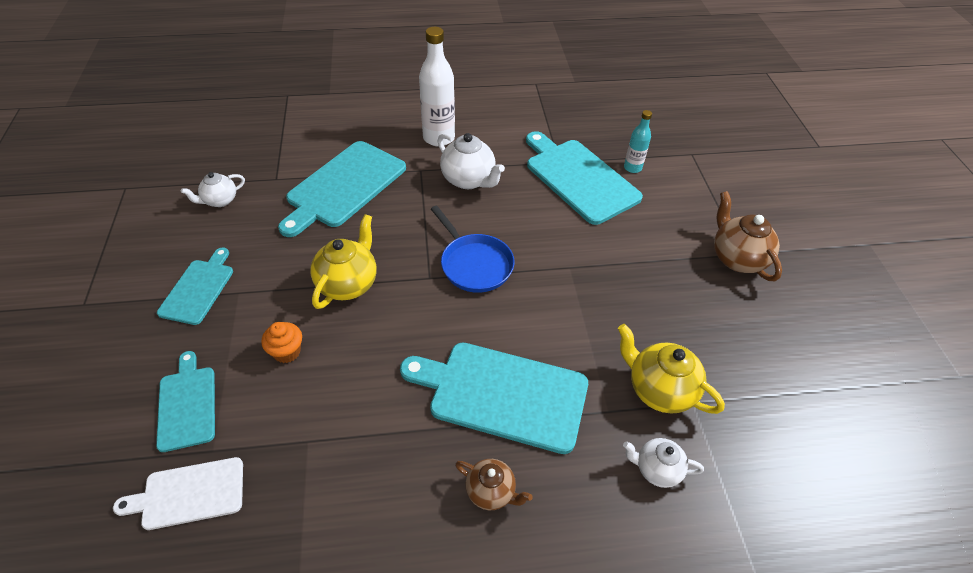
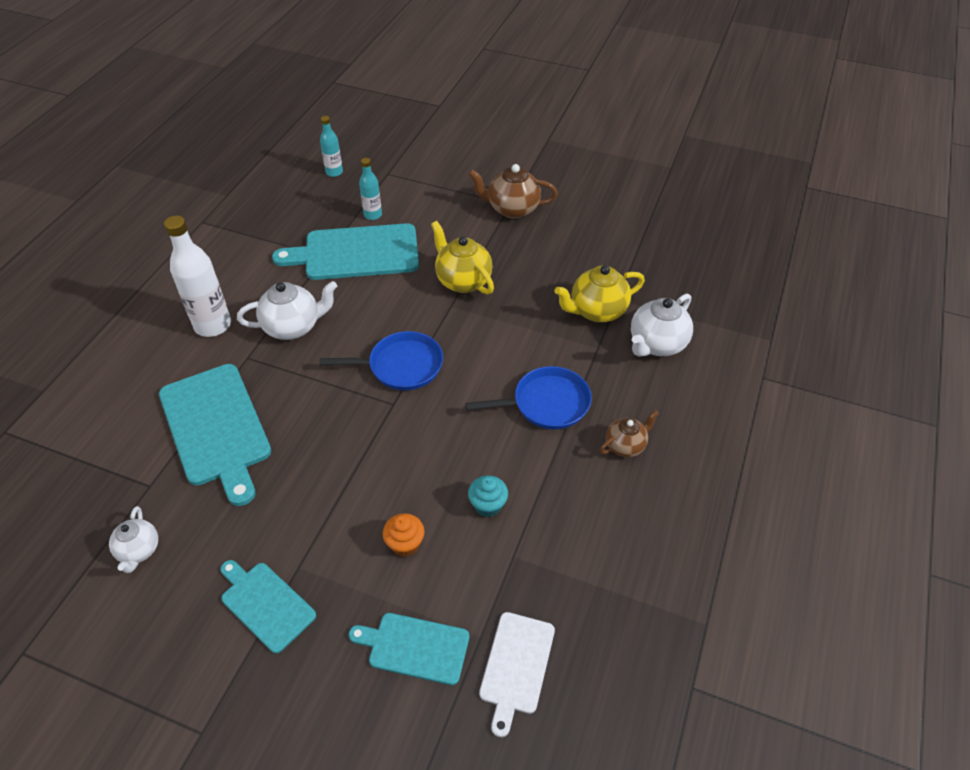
camera: 60 degrees left, 0 degrees up
yellow teapot [310,214,377,309] -> yellow teapot moved to [431,221,494,294]
turquoise cutting board [400,343,588,454] -> blue pan [465,366,592,430]
white teapot [623,438,704,488] -> white teapot [631,294,693,357], size x1.61
none -> turquoise bottle [320,116,343,177]
none -> turquoise cupcake [468,475,508,517]

